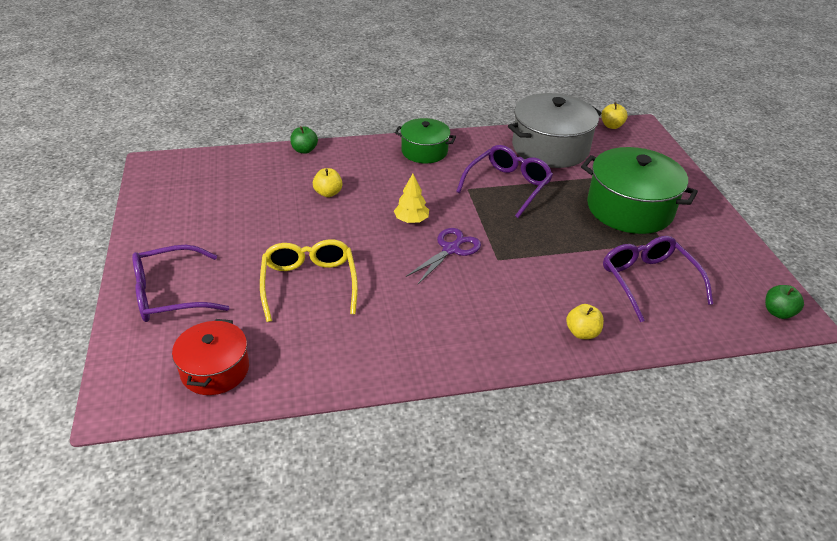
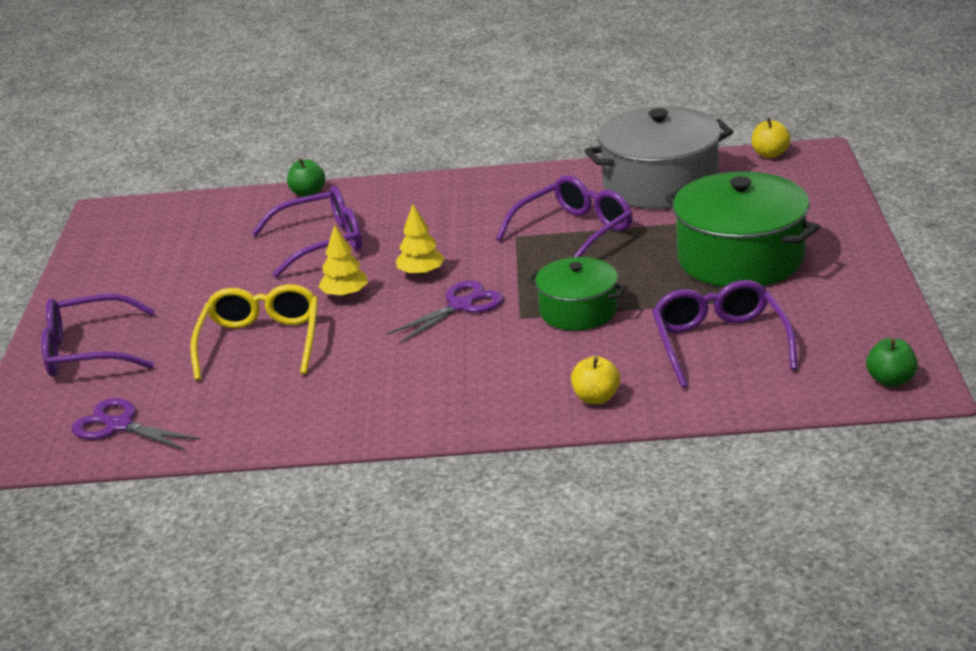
camera: 15 degrees right, 10 degrees down
red pot [172,319,249,395] -> purple scissors [72,398,201,450]
yellow apple [313,168,343,197] -> purple glasses [252,186,362,278]
green pot [395,118,456,163] -> green pot moved to [527,257,627,331]
none -> yellow tree [318,224,368,298]

